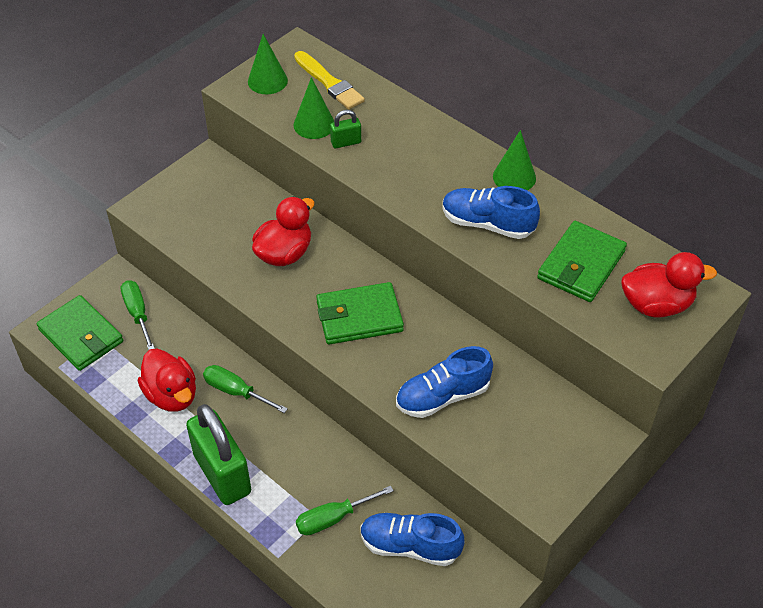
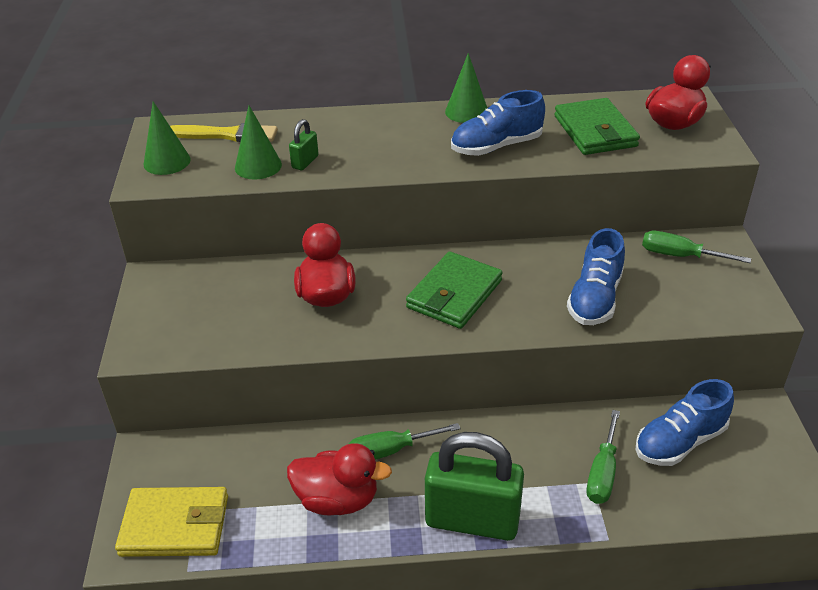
camera: 45 degrees left, 10 degrees down
green wallet [37,295,123,371] -> yellow wallet [115,487,228,557]
green screwdriver [121,280,155,350] -> green screwdriver moved to [642,231,751,263]

